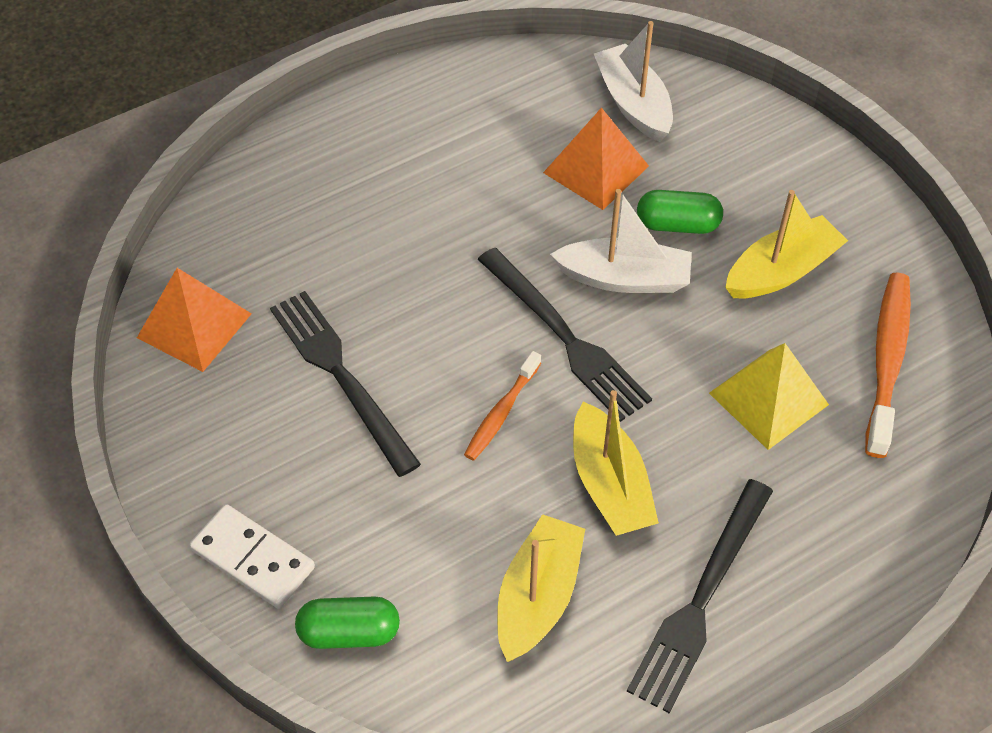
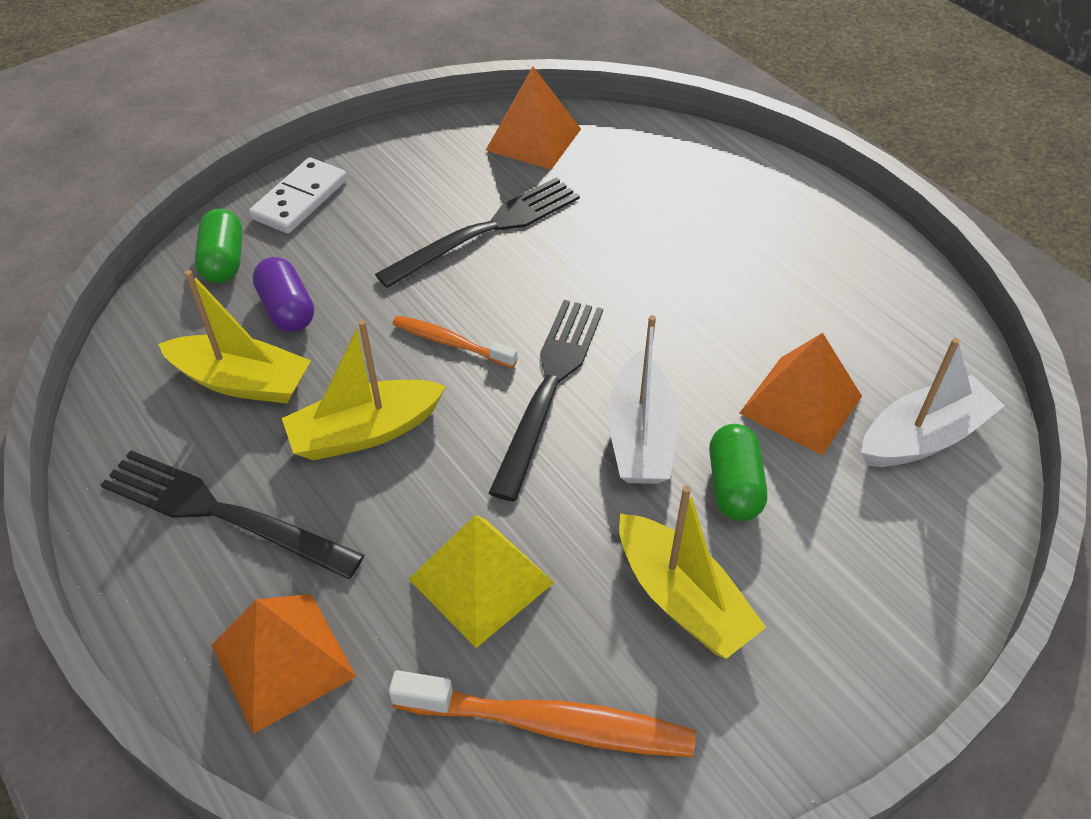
camera: 85 degrees right, 5 degrees down
black fork [477,248,652,422] -> black fork turned 150 degrees clockwise [489,300,603,502]
none -> orange pyramid [212,594,357,734]
none -> purple capsule [253,257,314,332]

